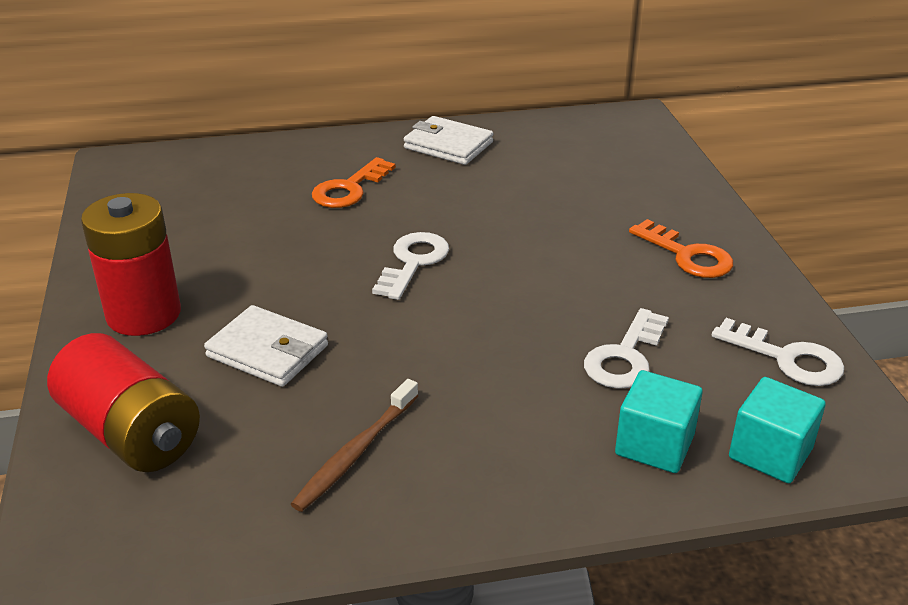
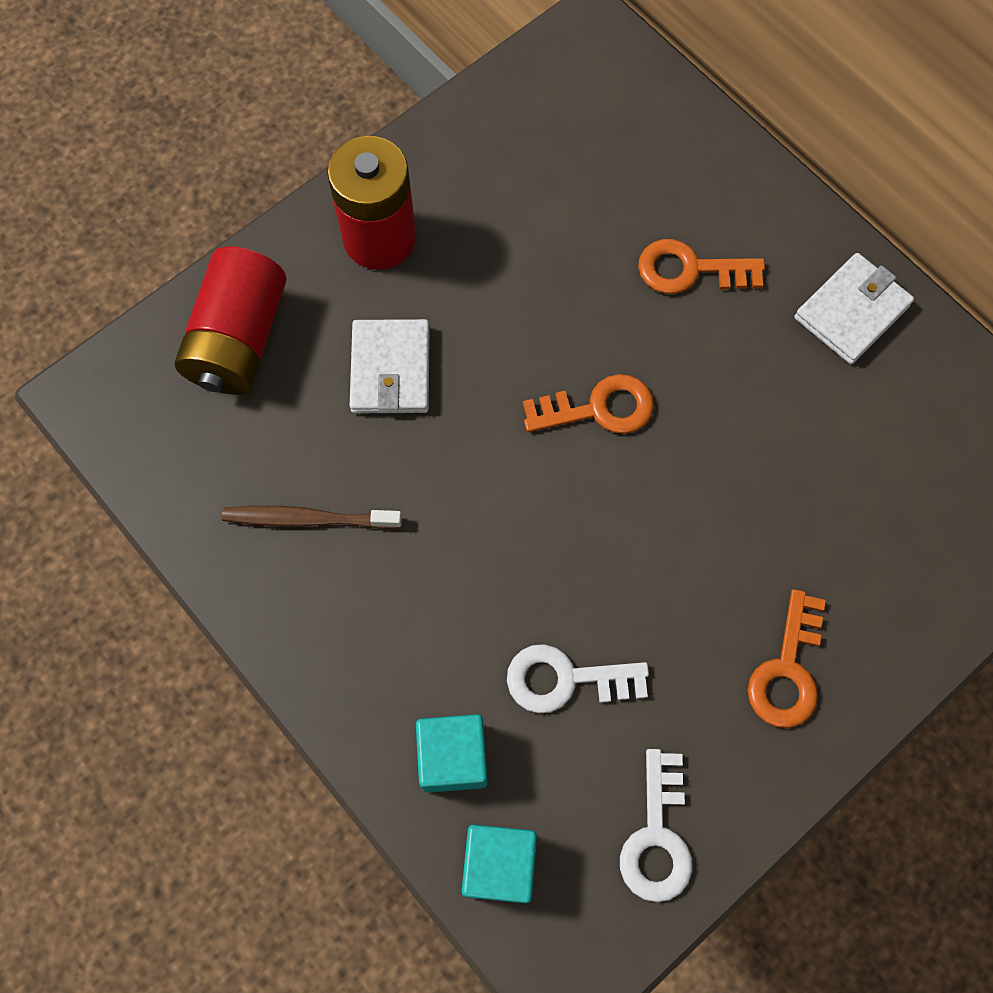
camera: 60 degrees right, 35 degrees up
white key [372,232,449,300] -> orange key [523,374,654,434]
white wallet [404,116,493,165] -> white wallet turned 45 degrees clockwise [794,253,914,364]

